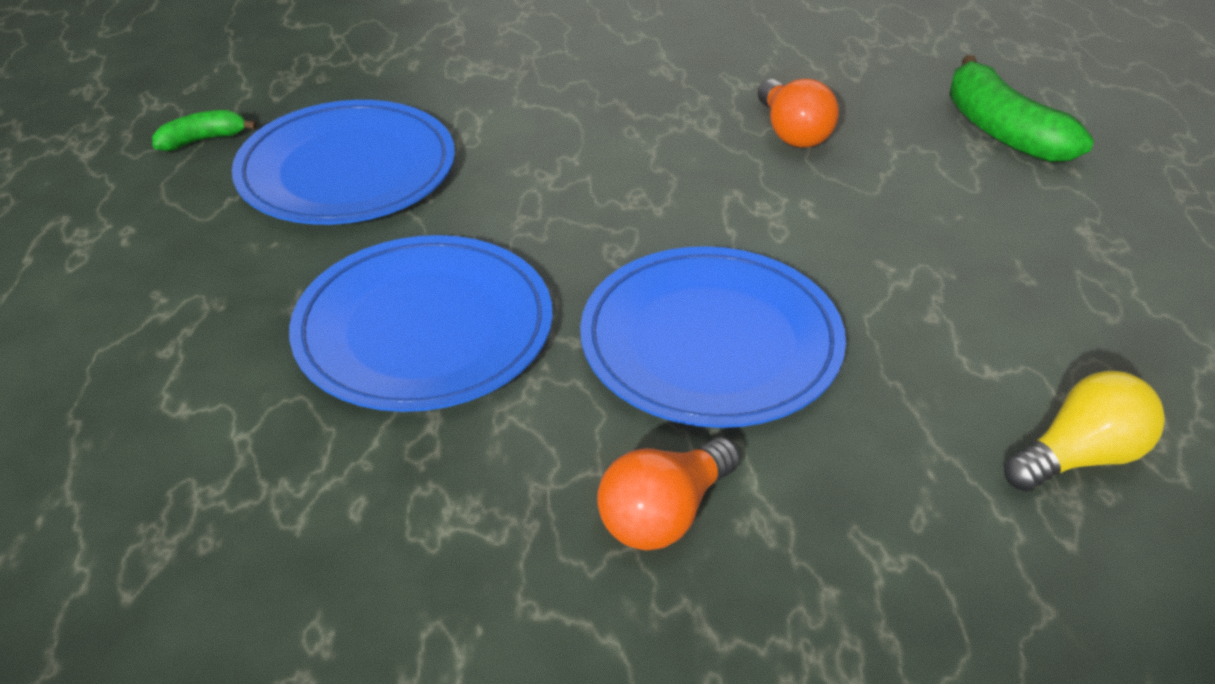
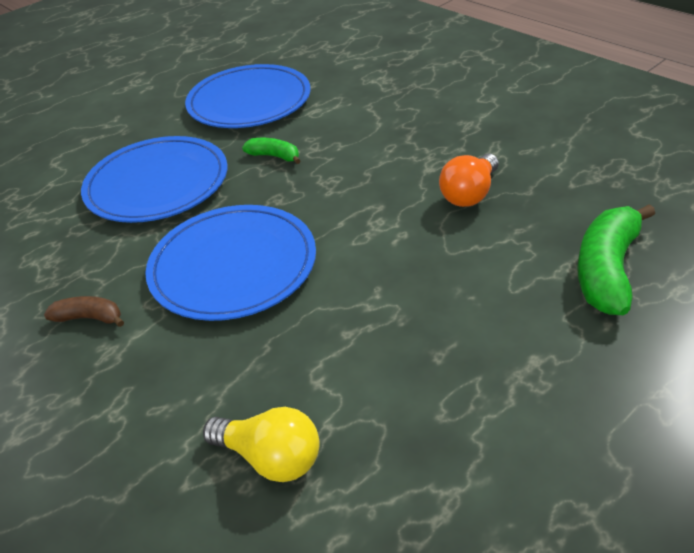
camera: 55 degrees right, 0 degrees up
green banana [152,110,257,151] -> green banana moved to [242,138,301,164]
orange light bulb [597,438,740,551] -> brown banana [44,296,124,327]

